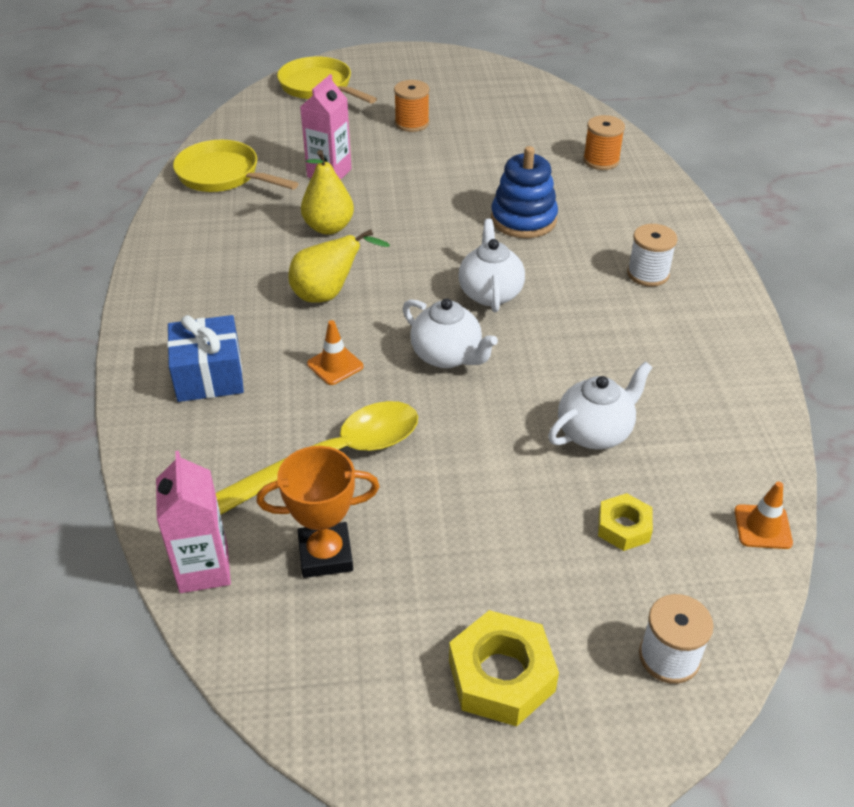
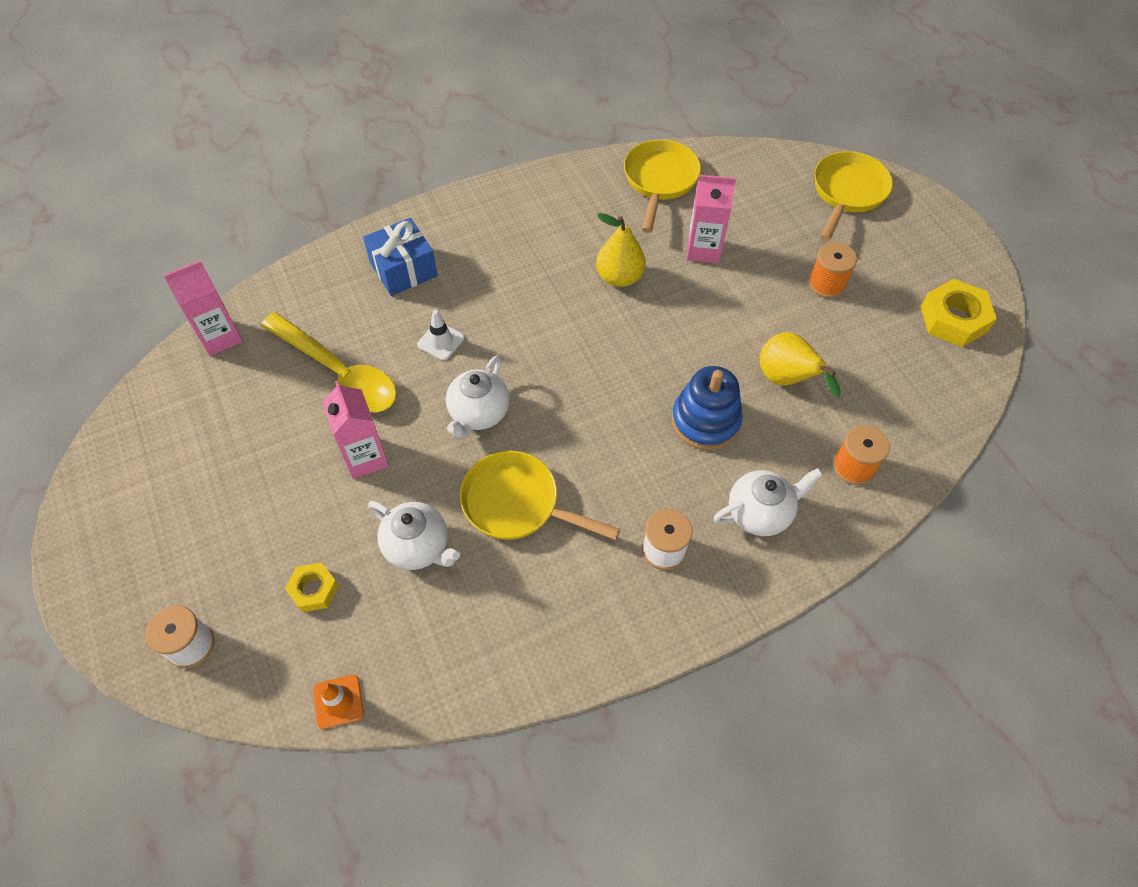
camera: 70 degrees right, 15 degrees up
orange trophy [257,446,380,578] -> none
yellow pear [288,229,390,303] -> yellow pear moved to [760,332,841,397]
orange traffic cone [307,320,363,385] -> white traffic cone [417,310,465,361]
yellow nut [449,610,559,726] -> yellow nut moved to [921,279,997,347]
white teapot [458,219,525,312] -> white teapot moved to [713,468,823,536]
none -> pink carton [322,381,389,479]
none -> yellow pan [460,451,620,540]

